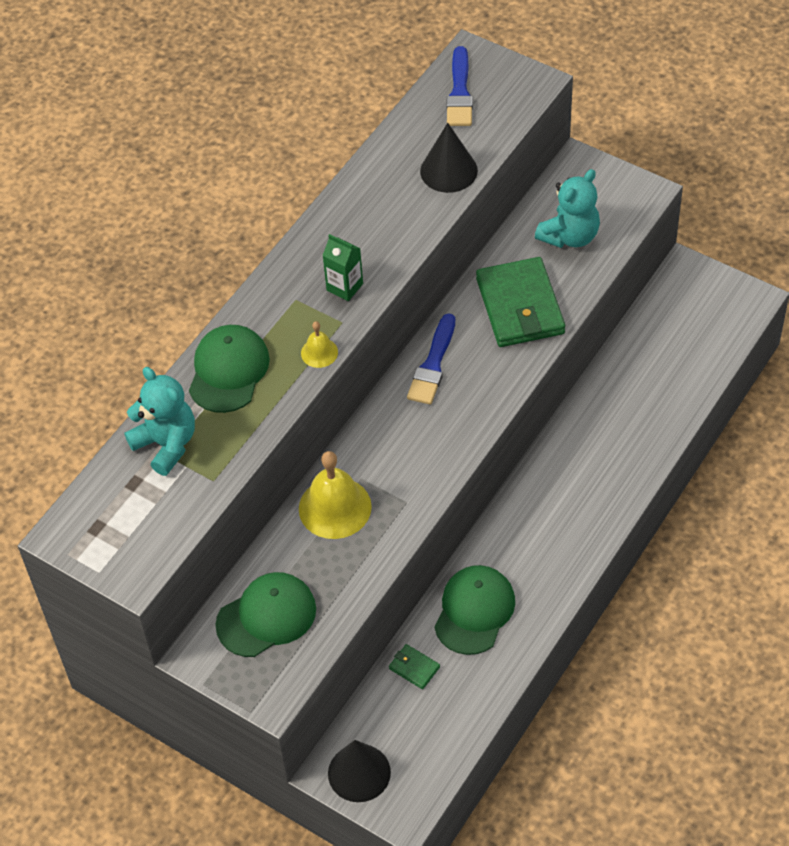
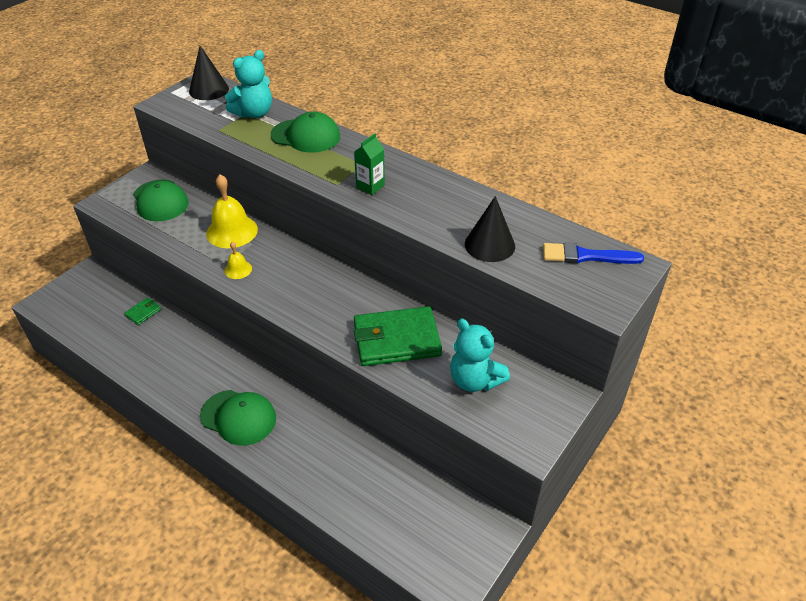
camera: 90 degrees right, 10 degrees down
yellow bell [301,321,338,368] -> yellow bell moved to [225,242,252,279]
black cone [328,740,391,802] -> black cone moved to [189,46,229,100]
blue brush [407,313,455,404] -> none
green cap [434,565,515,655] -> green cap moved to [200,390,276,446]

